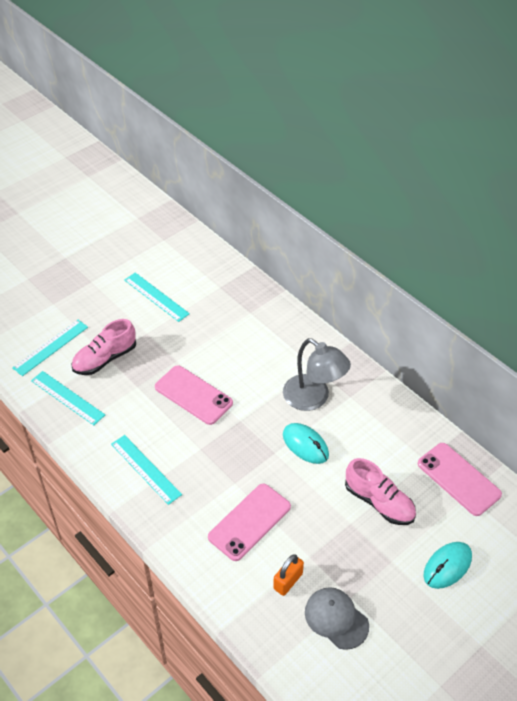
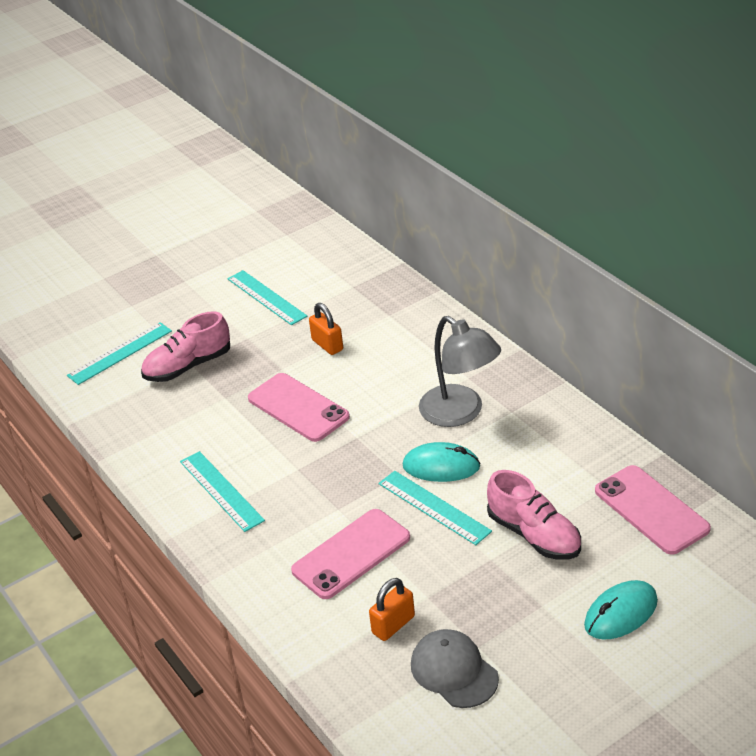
camera: 10 degrees right, 10 degrees down
turquoise ruler [31,371,105,425] -> turquoise ruler moved to [379,471,492,545]
turquoise mouse [283,423,329,464] -> turquoise mouse turned 45 degrees counterclockwise [403,442,481,482]
none -> orange padlock [309,303,343,355]

